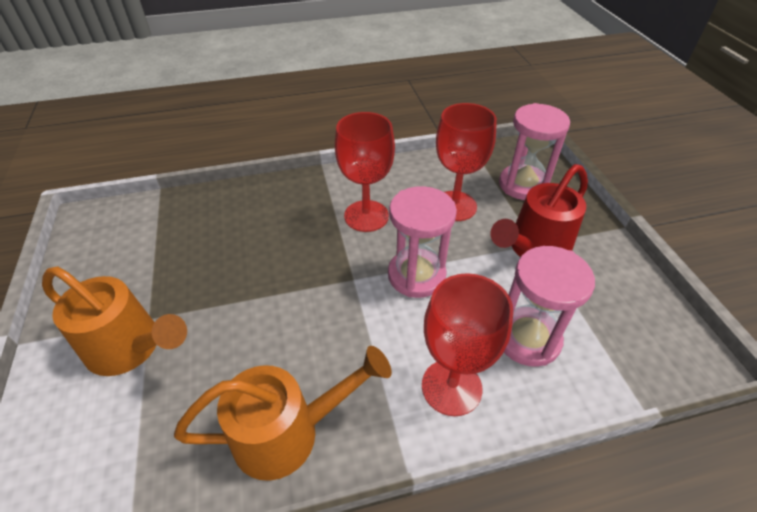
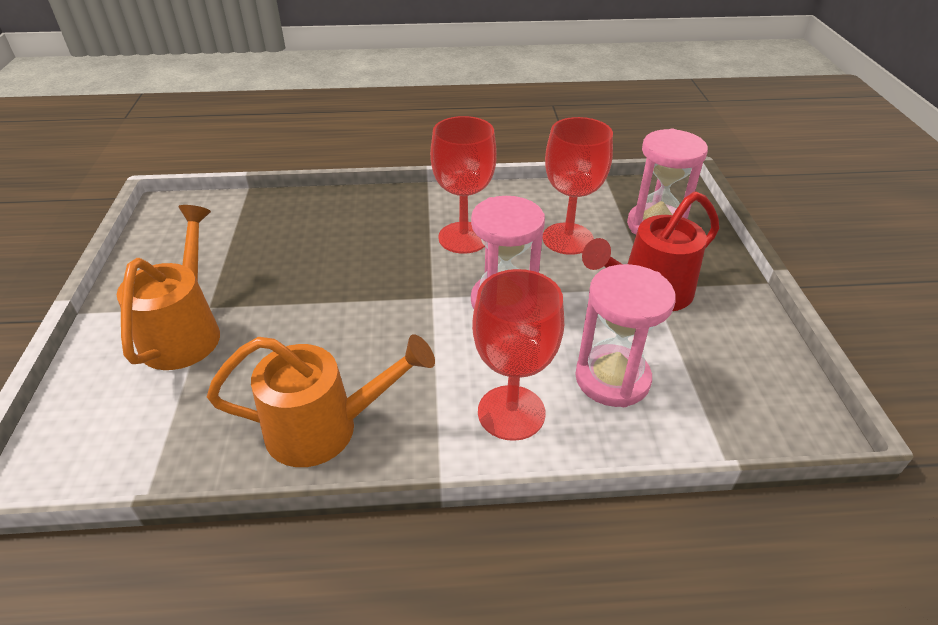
camera: 10 degrees right, 5 degrees down
orange watering can [42,267,187,376] -> orange watering can turned 120 degrees counterclockwise [117,205,220,370]

